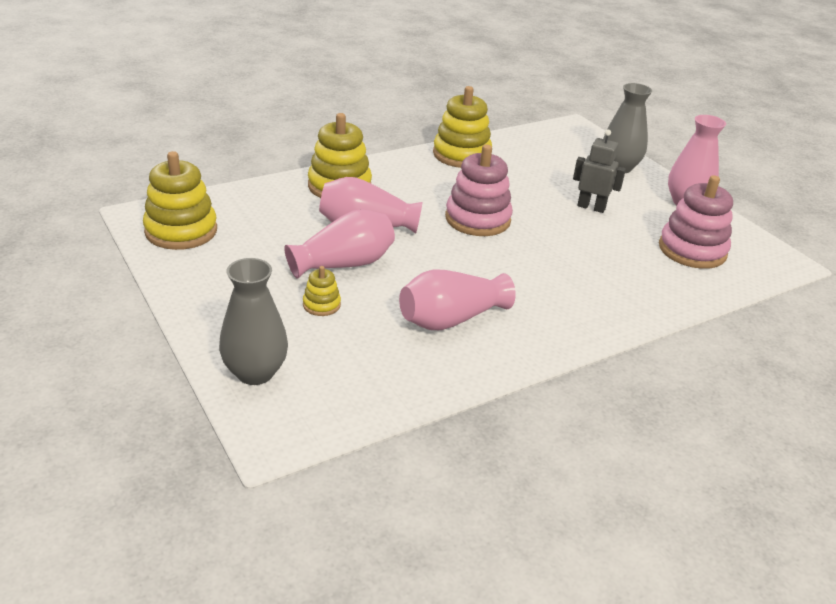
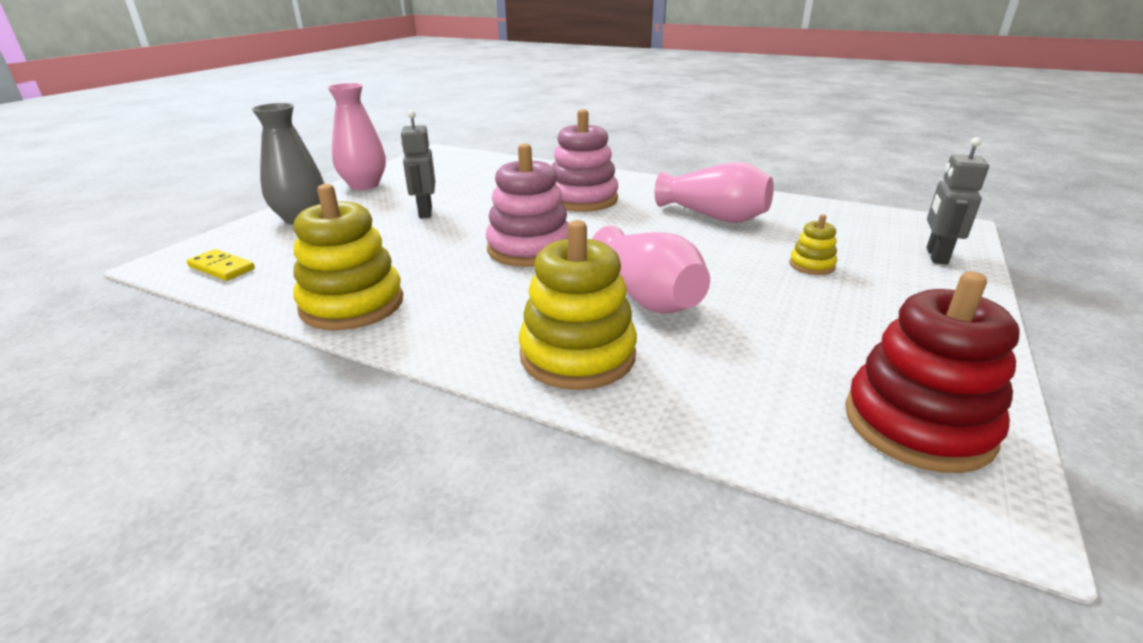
camera: 120 degrees left, 5 degrees down
yellow stacking toy [143,151,217,250] -> red stacking toy [845,272,1020,473]
grey vase [219,258,288,385] -> grey robot [926,137,989,265]
pink vase [284,209,395,279] -> none
pink stacking toy [659,175,733,269] -> pink stacking toy moved to [552,109,618,212]
none -> yellow domino [187,249,255,281]

